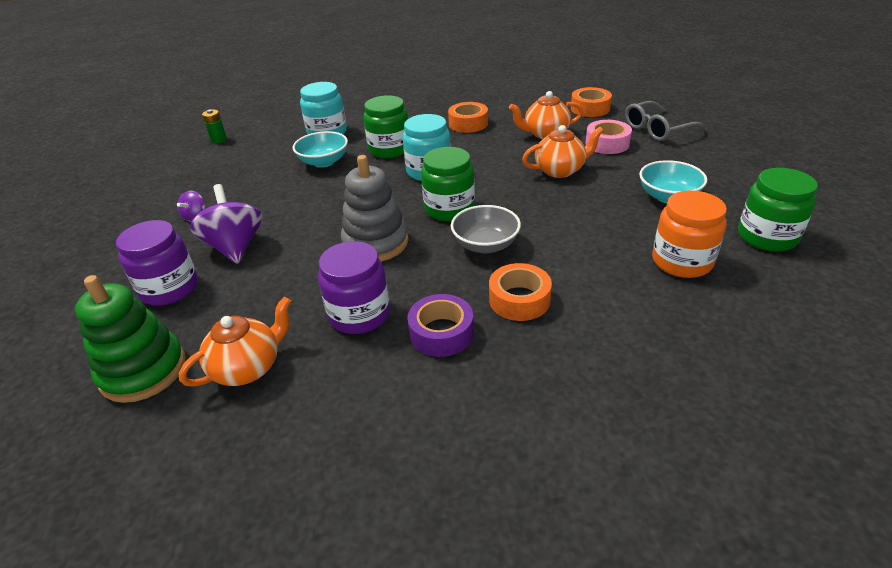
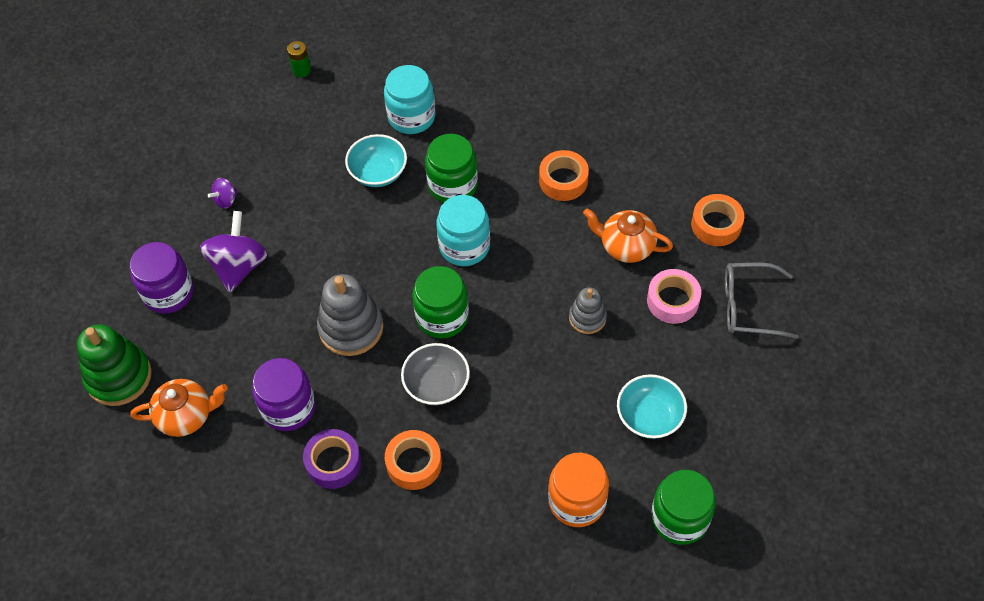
camera: 30 degrees right, 20 degrees up
orange teapot [522,125,604,178] -> grey stacking toy [569,287,607,334]

